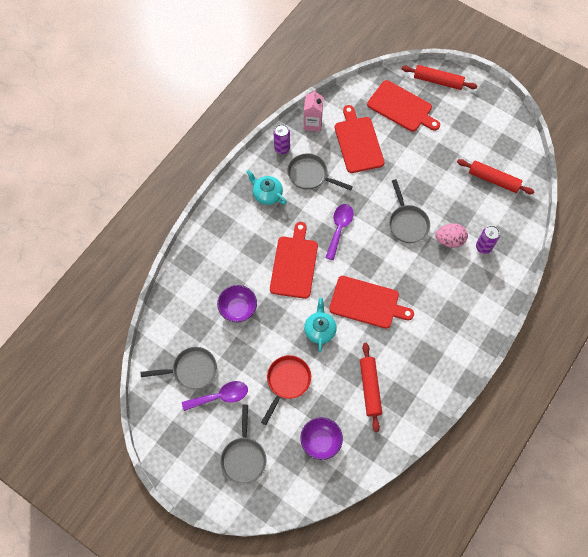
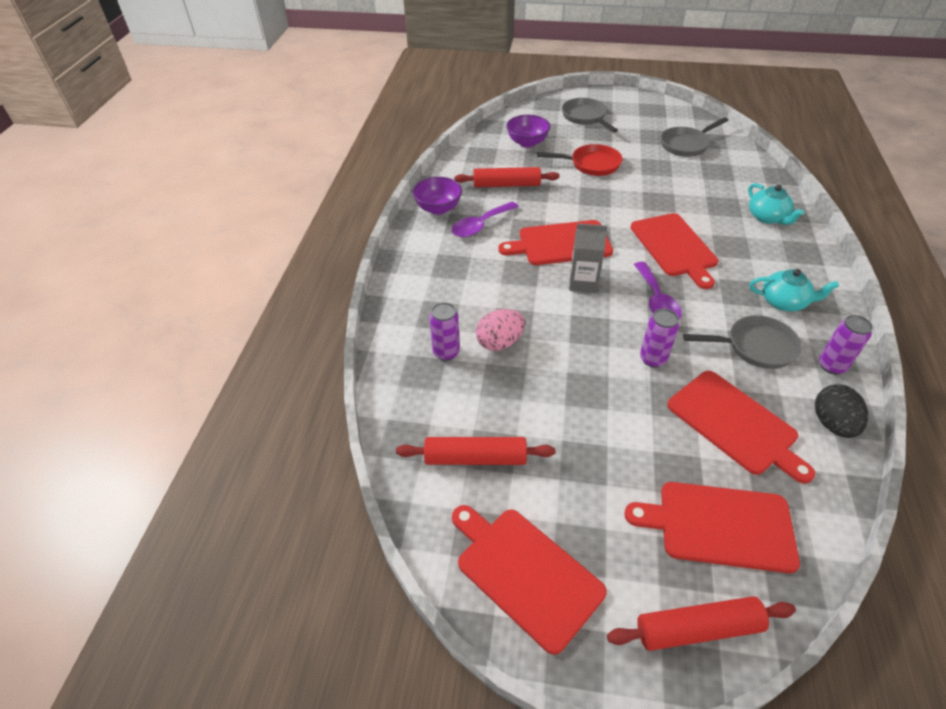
camera: 155 degrees right, 20 degrees down
purple spoon [182,381,248,411] -> purple spoon moved to [451,202,519,237]
purple bowl [217,285,257,322] -> purple bowl moved to [412,177,462,215]
red pan [261,355,311,425] -> red pan turned 90 degrees counterclockwise [537,144,623,176]
pink carton [303,89,323,131] -> black egg [815,385,868,438]
turquoise teapot [304,298,337,353] -> turquoise teapot moved to [748,183,805,225]
red rolling pin [360,343,382,432] -> red rolling pin turned 60 degrees counterclockwise [455,167,560,188]
grey pan [389,179,430,243] -> none
none -> red cutting board [452,505,607,655]
none -> grey carton [569,223,607,293]
none -> purple can [640,309,679,368]

